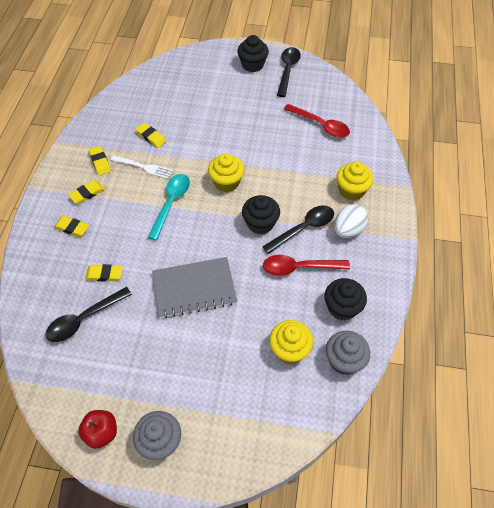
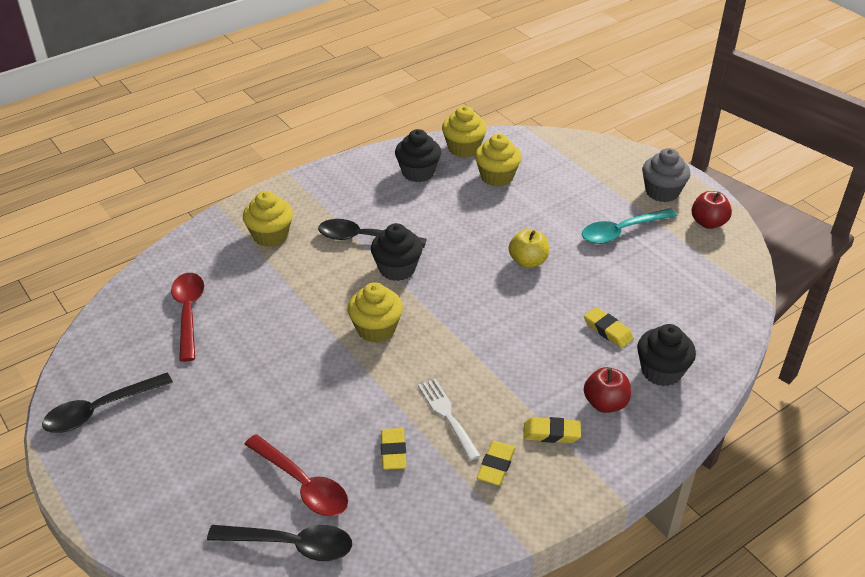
camera: 135 degrees left, 15 degrees down
black spoon [45,287,132,342] -> black spoon moved to [207,525,352,561]
yellow eraser [54,216,89,237] -> red apple [584,367,631,413]
turquoise spoon [148,174,190,240] -> turquoise spoon moved to [582,208,677,244]
grey notebook [152,257,237,318] -> yellow apple [508,229,549,268]
black cupcake [237,35,269,72] -> black cupcake moved to [637,324,696,386]
red spoon [263,255,350,276] -> red spoon moved to [244,434,348,516]
grey cupcake [326,331,370,375] -> yellow cupcake [442,106,487,158]
white egg [334,204,368,238] -> none

